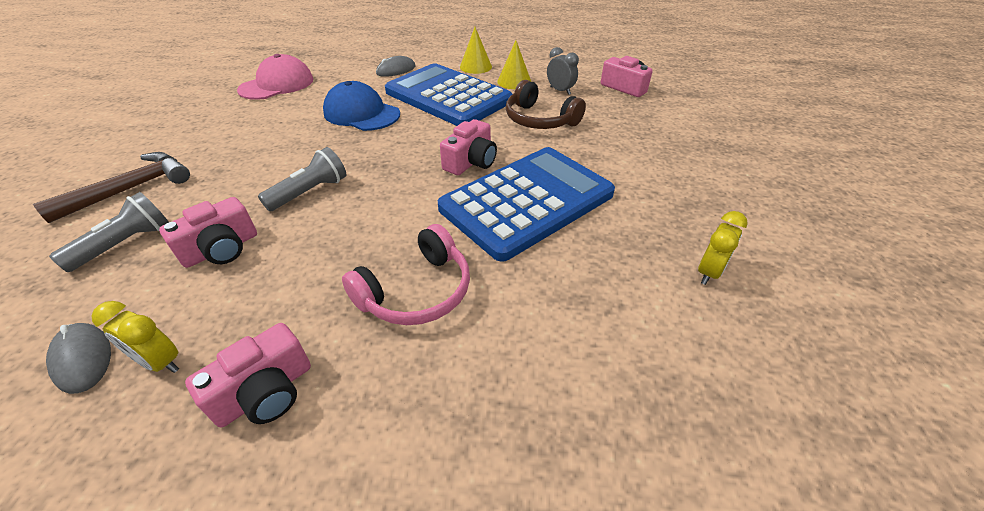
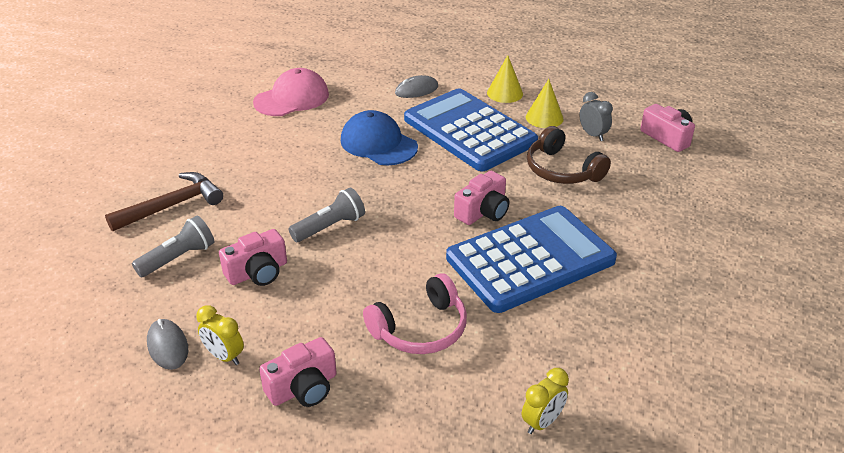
camera: 10 degrees right, 5 degrees down
yellow clock [698,211,748,285] -> yellow clock moved to [522,368,569,434]

